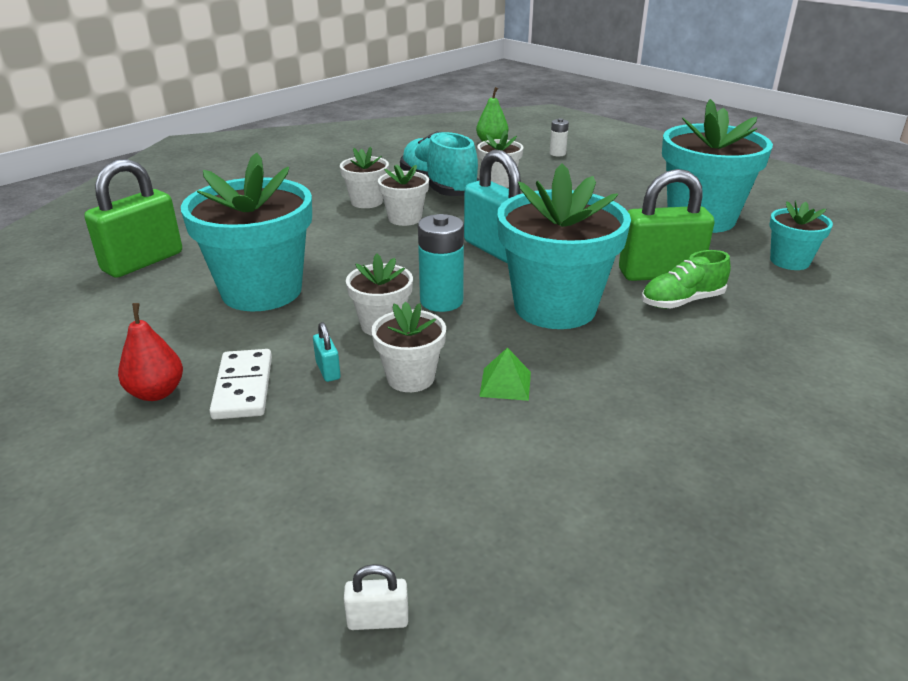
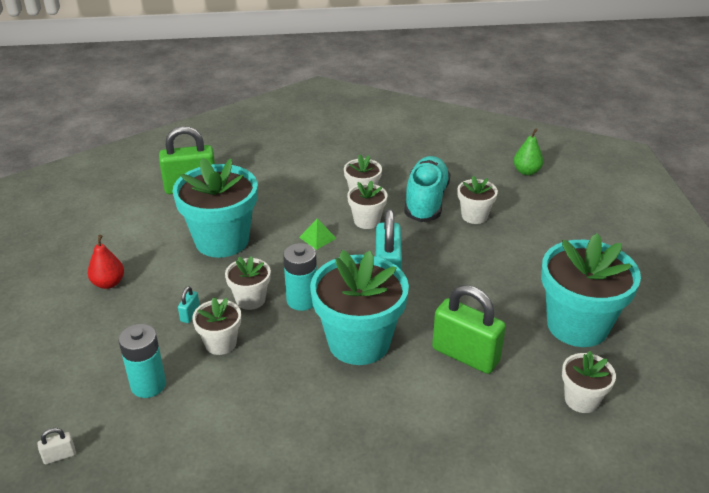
camera: 40 degrees right, 5 degrees up
white domino [210,349,272,419] -> none
white padlock [344,564,408,630] -> white padlock turned 60 degrees counterclockwise [37,428,76,464]
green pyramid [479,347,531,401] -> green pyramid moved to [299,219,337,250]
white battery [550,118,569,157] -> none
green shoe [642,250,731,309] -> none
turquoise flower pot [769,200,833,270] -> white flower pot [562,351,616,413]
none -> turquoise battery [118,324,166,398]

